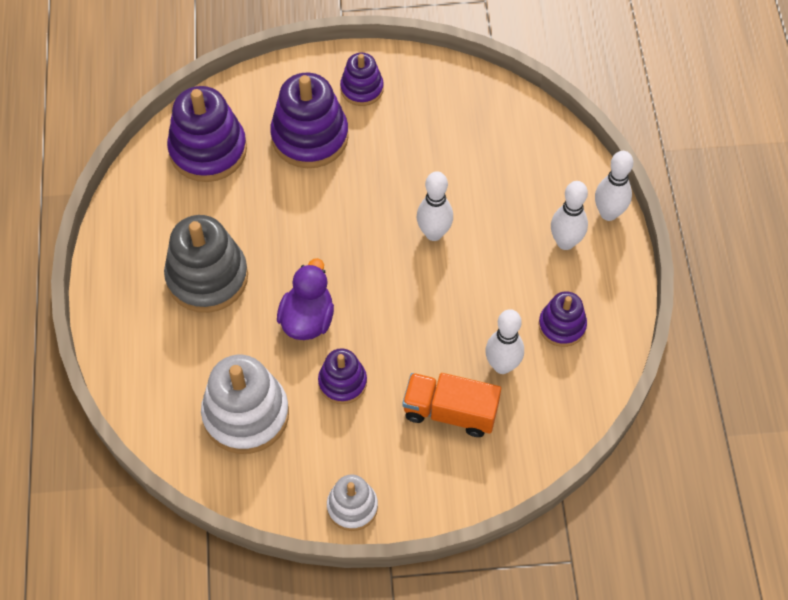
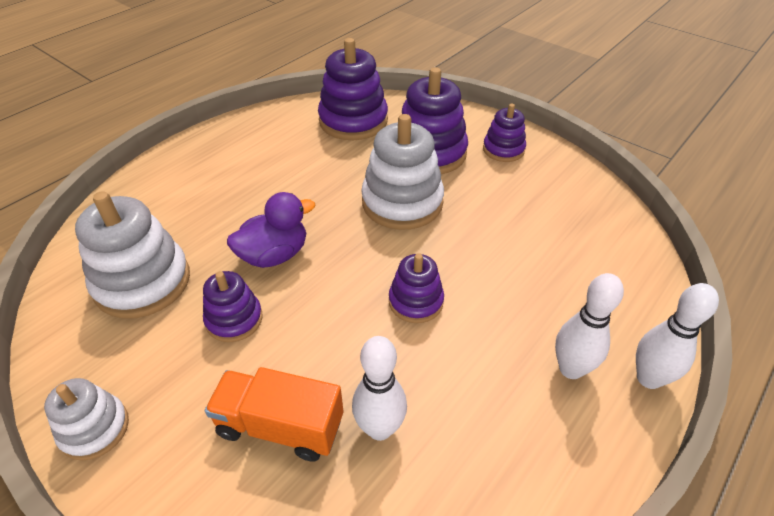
camera: 45 degrees right, 15 degrees down
grey stacking toy [164,215,248,313] -> none
orange truck [402,373,501,437] -> orange truck turned 45 degrees counterclockwise [205,367,343,462]
white bowling pin [417,171,453,241] -> none
purple stacking toy [538,291,587,347] -> purple stacking toy moved to [389,253,444,323]
none -> white stacking toy [361,114,444,230]

